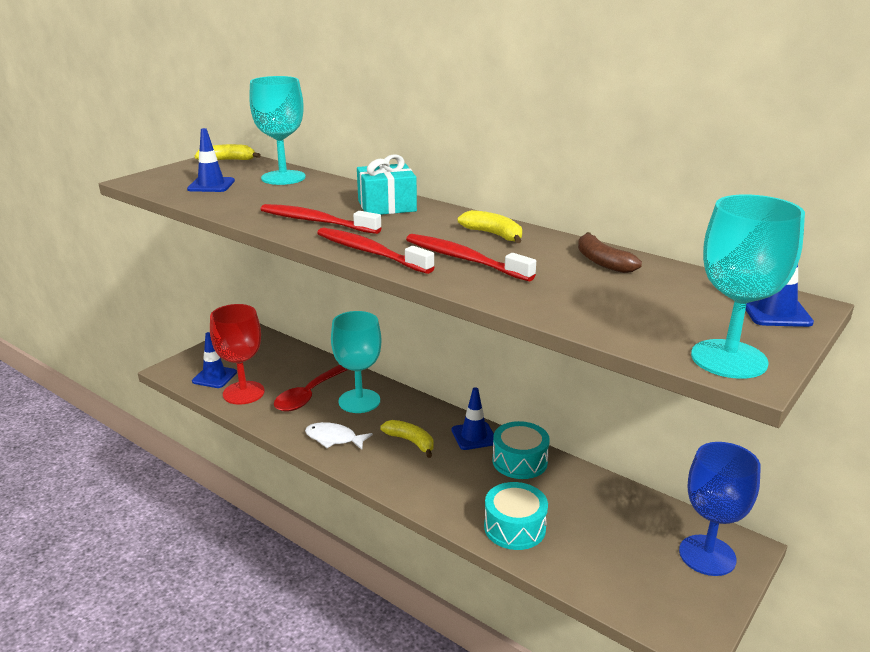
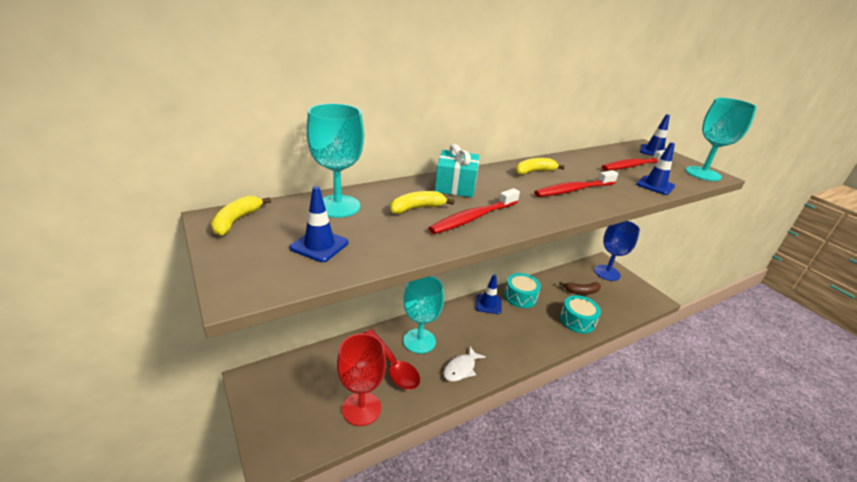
camera: 70 degrees left, 5 degrees up
blue traffic cone [192,332,237,388] -> blue traffic cone moved to [636,142,675,195]
red toothbrush [317,227,435,274] -> red toothbrush moved to [602,150,665,171]
yellow banana [380,420,434,458] -> yellow banana moved to [390,191,455,214]
brown banana [578,232,642,273] -> brown banana moved to [559,282,601,294]

